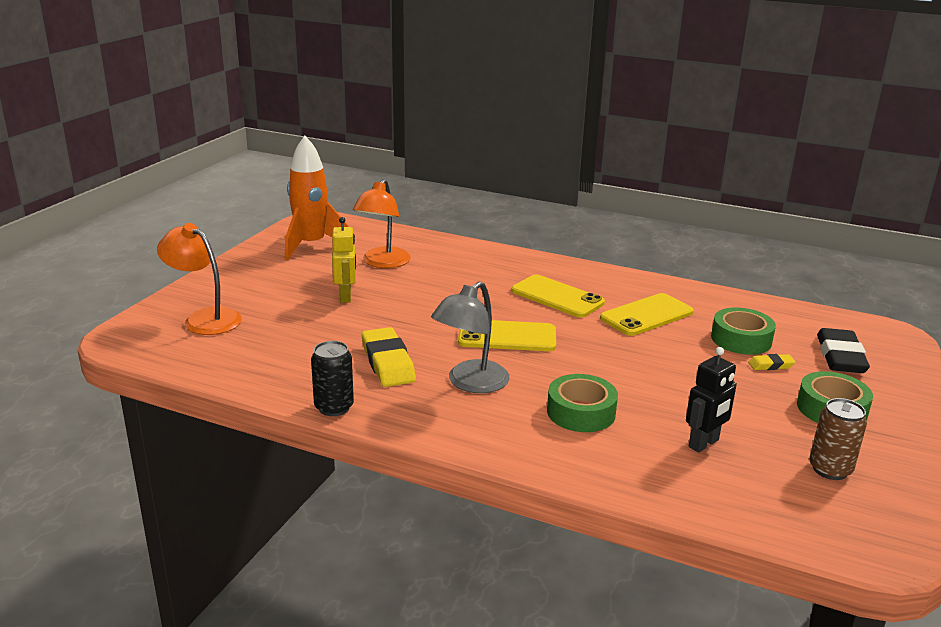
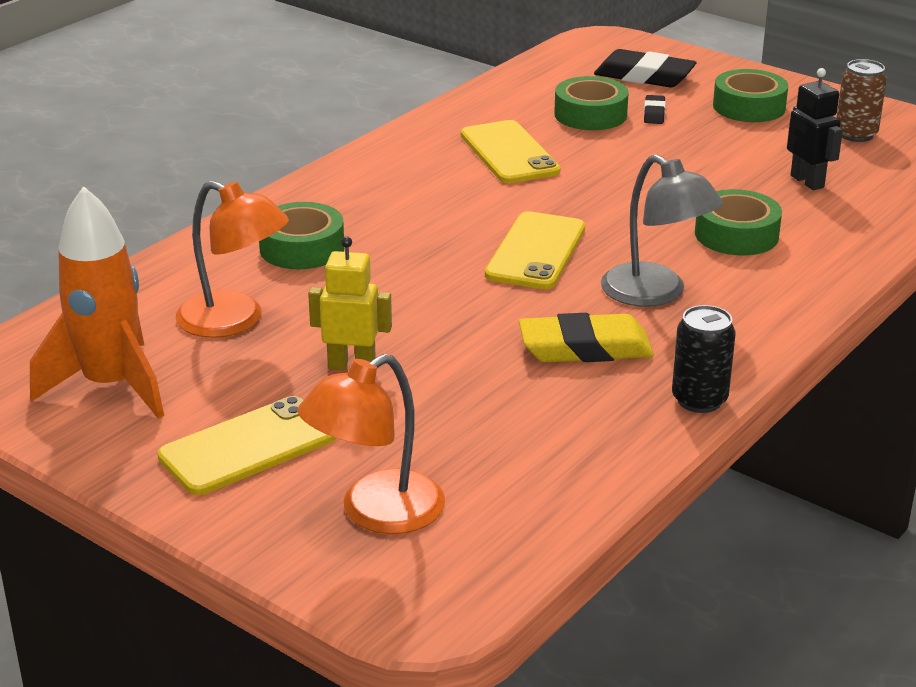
camera: 75 degrees left, 5 degrees up
yellow phone [511,275,605,318] -> yellow phone moved to [158,396,336,495]
yellow eraser [748,354,796,370] -> black eraser [644,95,666,124]
none -> green tape [259,202,345,269]

